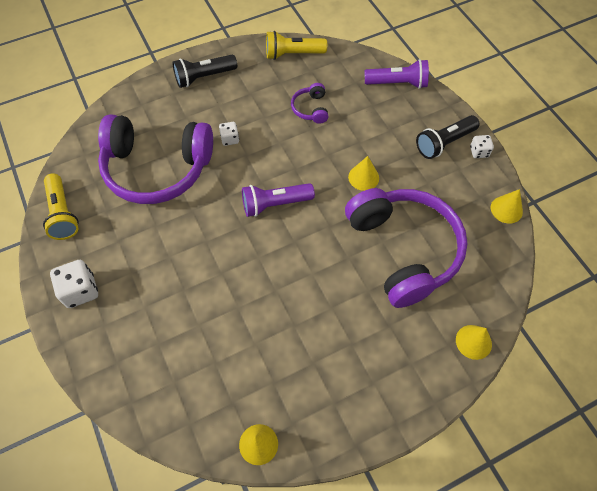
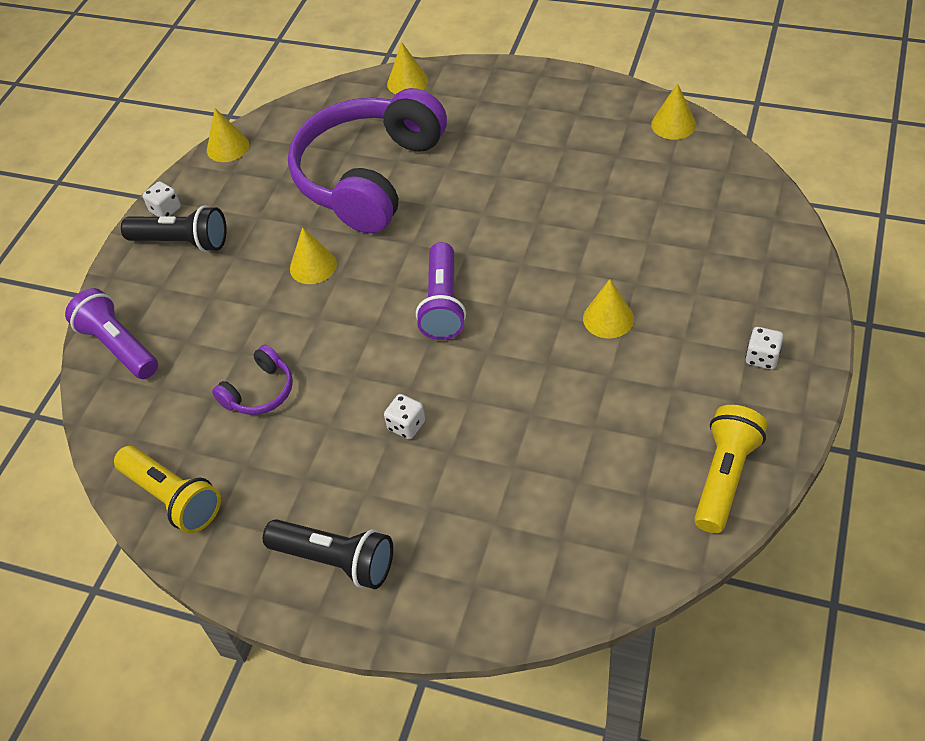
camera: 130 degrees left, 10 degrees down
white dice [50,260,98,308] -> white dice [745,327,784,370], size x0.59
purple headphones [98,114,213,204] -> none
purple flashlight [242,183,315,217] -> purple flashlight turned 60 degrees clockwise [416,242,466,340]
none -> yellow cone [583,279,634,338]

